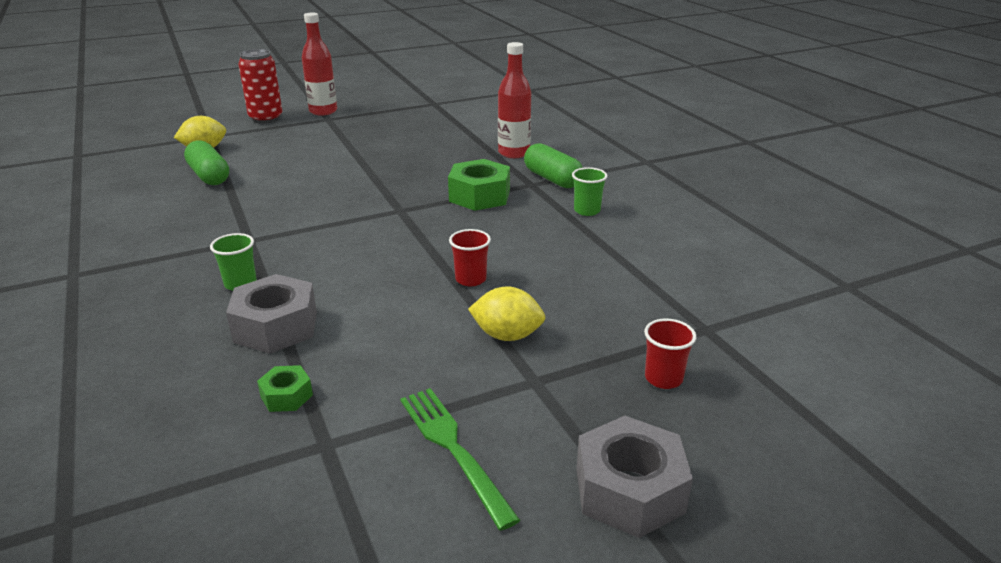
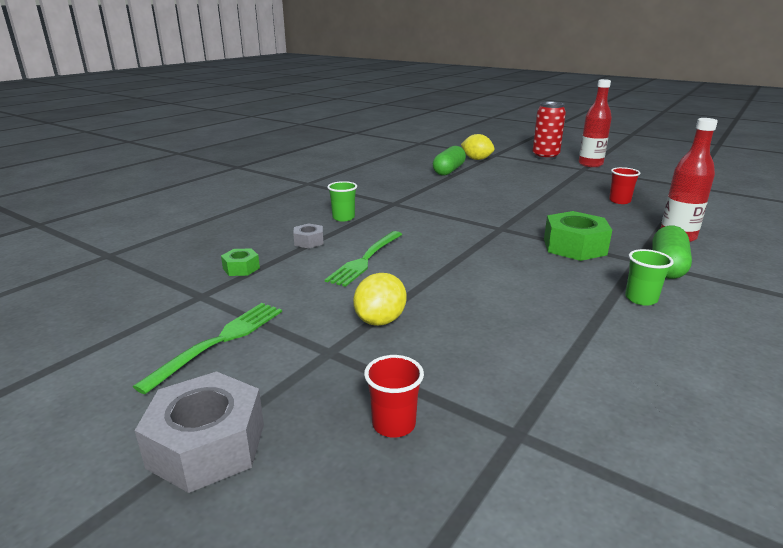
camera: 60 degrees right, 5 degrees down
grey nut [226,274,317,354] -> grey nut [293,223,324,248], size x0.52
red cup [449,229,491,287] -> red cup moved to [609,167,640,204]
yellow lemon [468,286,545,341] -> yellow lemon turned 45 degrees clockwise [353,273,406,326]
none -> green fork [325,231,403,287]

